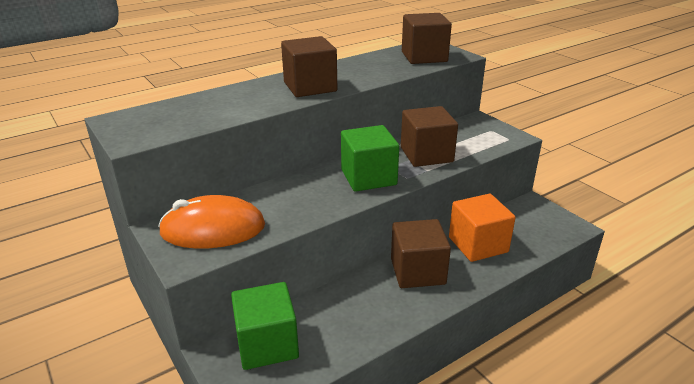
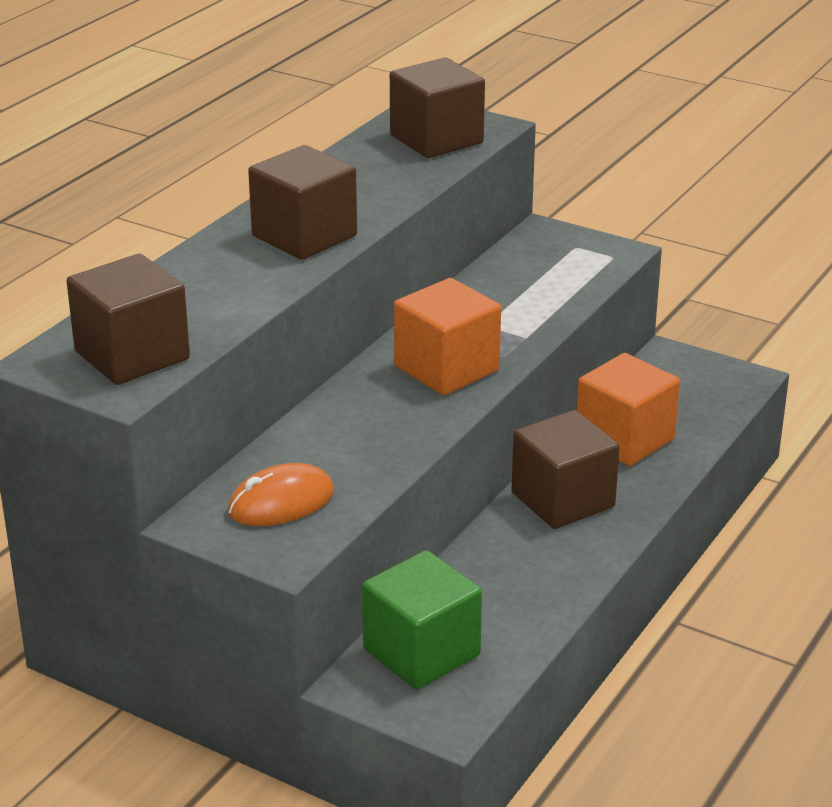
camera: 25 degrees left, 0 degrees up
orange mouse [158,195,265,249] -> orange mouse [227,463,334,526], size x0.67
green cube [341,125,399,192] -> orange cube [394,278,501,395]
brown cube [401,106,458,167] -> brown cube moved to [67,254,190,385]

